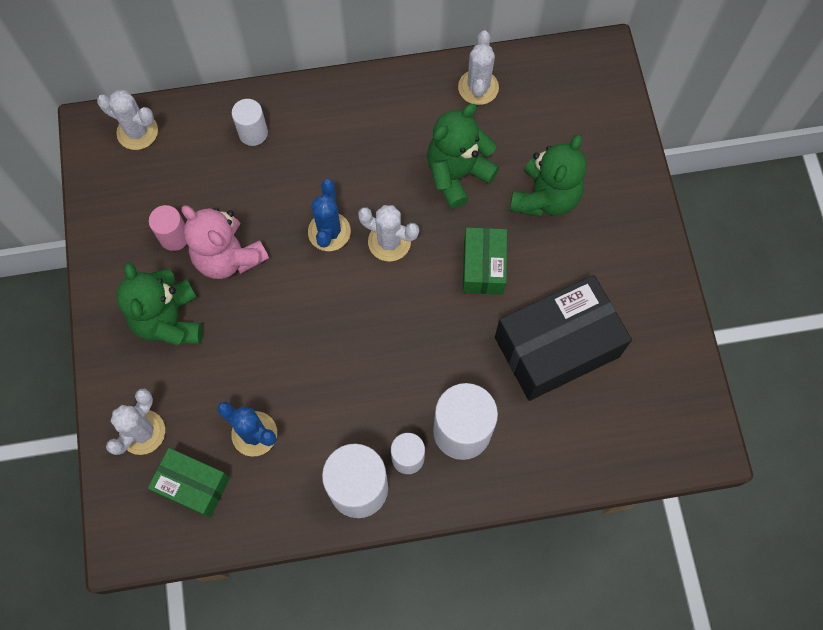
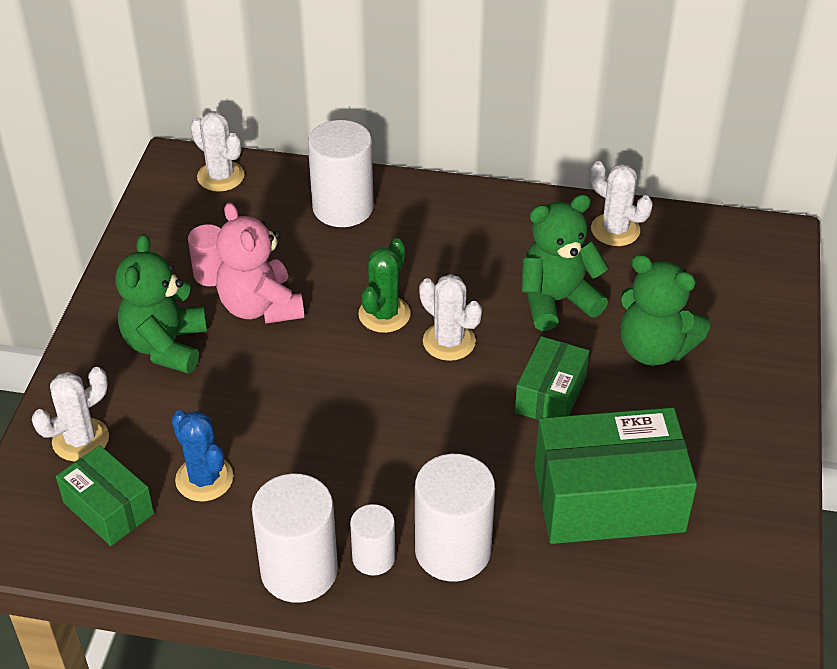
camera: 20 degrees right, 25 degrees down
white cylinder [232,99,268,146] -> white cylinder [308,120,374,227], size x1.78
blue cactus [308,179,351,251] -> green cactus [358,238,411,333]
white cactus [458,30,499,105] -> white cactus turned 75 degrees counterclockwise [590,161,653,246]
black box [495,275,632,401] -> green box [534,407,697,544]
green teddy bear [510,134,587,217] -> green teddy bear turned 75 degrees clockwise [620,254,710,366]

